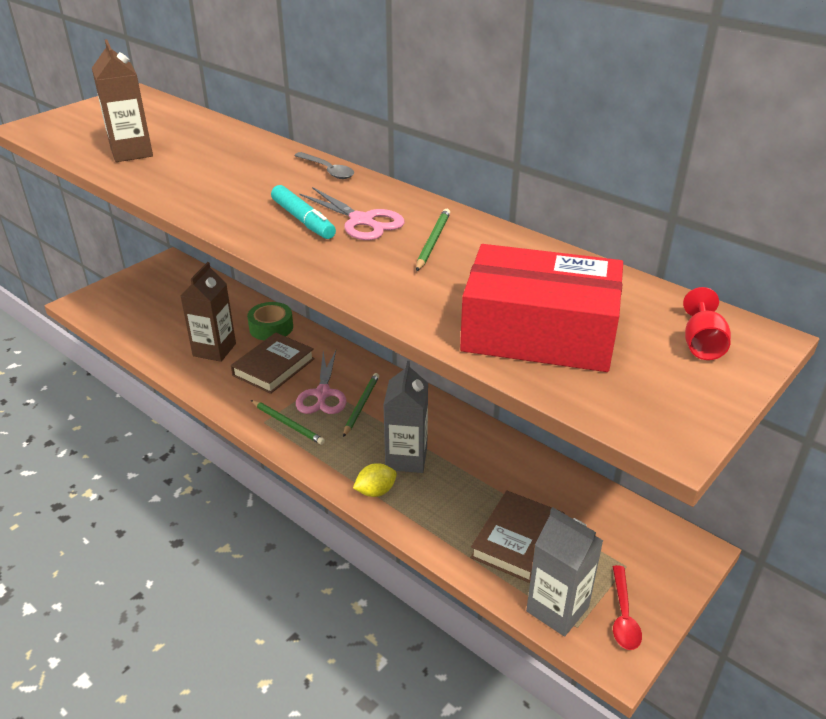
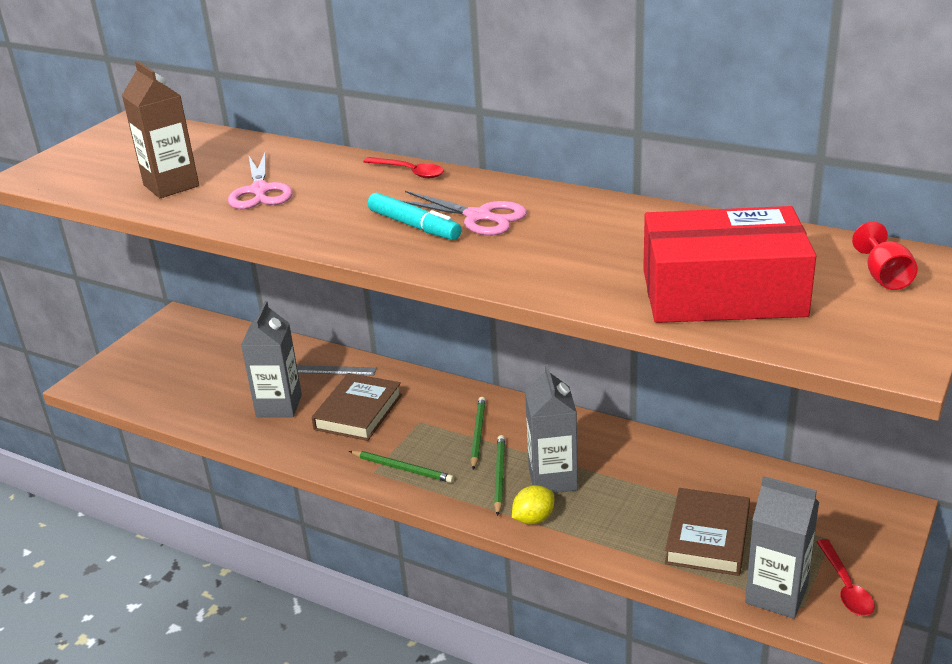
camera: 10 degrees left, 5 degrees down
brown carton [180,262,236,362] -> grey carton [241,301,302,417]
green tape [247,302,293,340] -> grey ruler [297,365,377,375]
grey spoon [294,152,354,179] -> red spoon [363,157,444,178]
pink scissors [296,350,346,414] -> pink scissors moved to [228,153,293,209]
green pencil [416,209,450,271] -> green pencil moved to [494,435,505,516]

